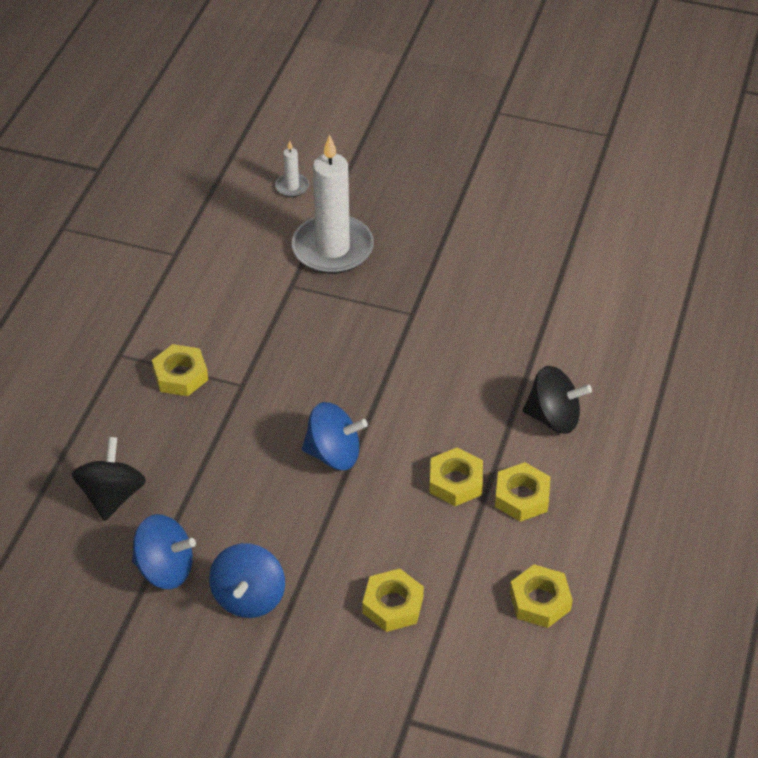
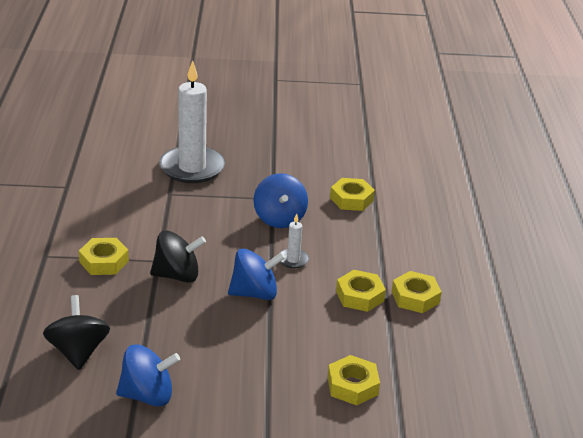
camera: 20 degrees left, 15 degrees down
blue spinning top [209,543,285,618] -> blue spinning top moved to [253,173,308,228]
white candle [275,141,309,197] -> white candle moved to [280,213,309,268]
yellow nut [510,564,573,628] -> yellow nut moved to [330,178,375,211]
black spinning top [523,366,592,434] -> black spinning top moved to [150,231,206,283]

